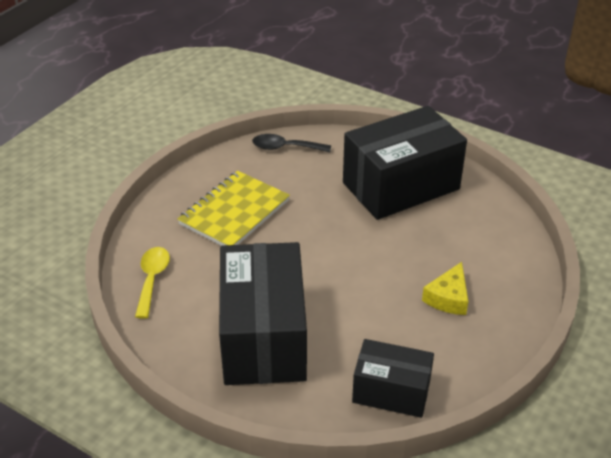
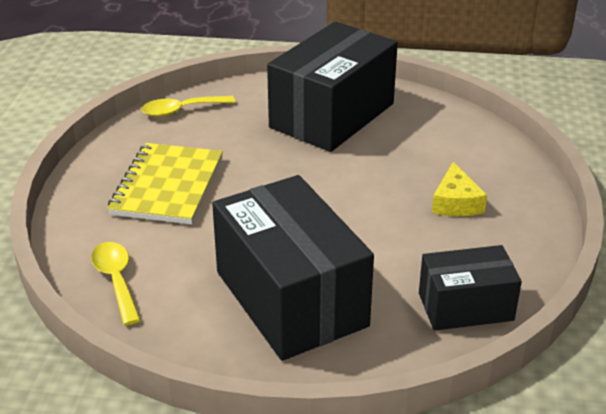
camera: 25 degrees left, 5 degrees down
black spoon [252,134,331,152] -> yellow spoon [141,96,235,117]

